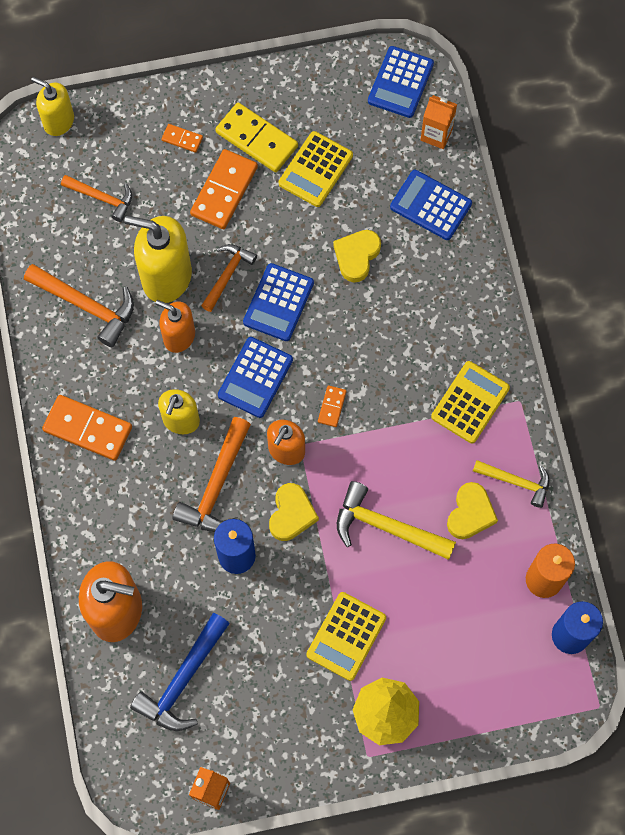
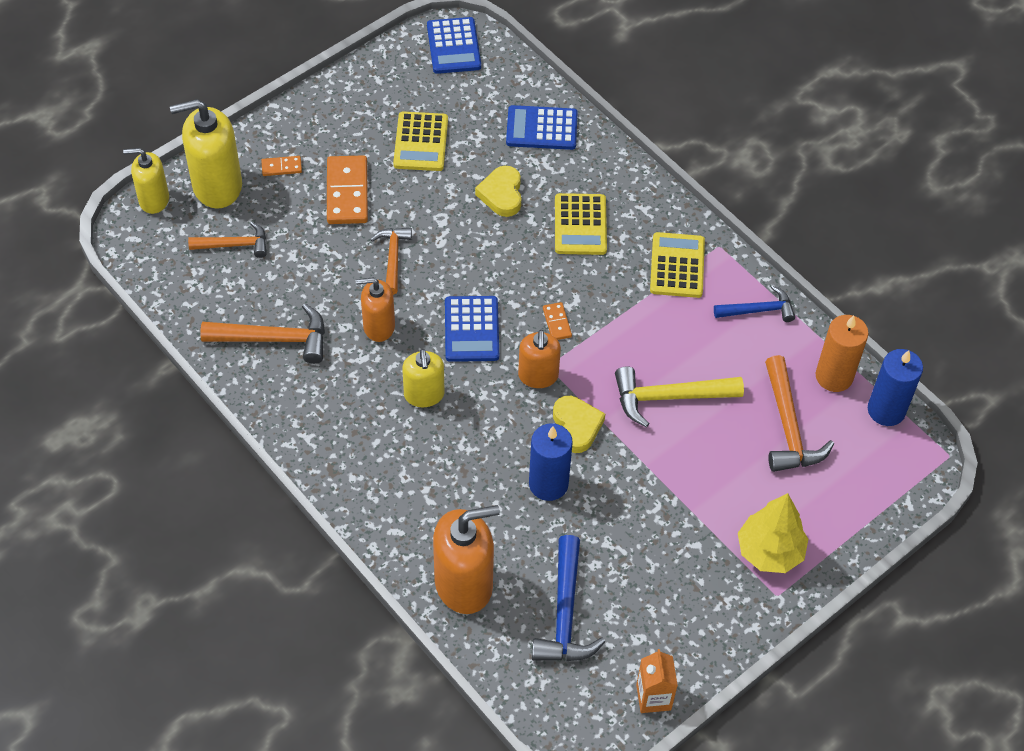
camera: 30 degrees left, 15 degrees down
orange domino [42,395,132,461] -> none
yellow soap dispenser [124,216,192,303] -> yellow soap dispenser moved to [170,99,242,208]
orange hammer [172,417,251,532] -> orange hammer moved to [765,355,834,472]
yellow domino [215,103,298,172] -> none
blue calculator [243,263,314,341] -> none
yellow calculator [306,592,386,681] -> yellow calculator moved to [555,193,607,255]
orange carton [421,95,457,149] -> none
yellow heart [447,482,498,539] -> none
yellow hammer [473,460,550,508] -> blue hammer [714,285,795,322]

